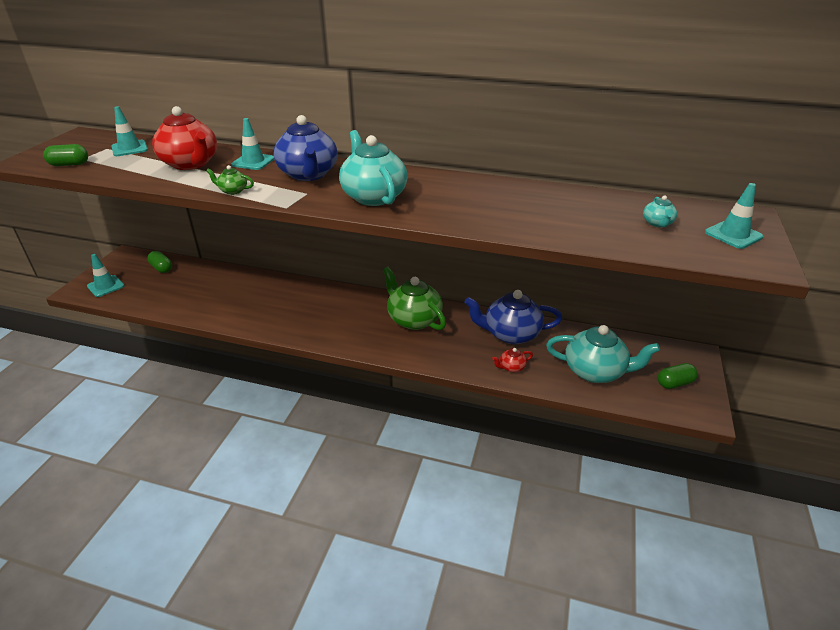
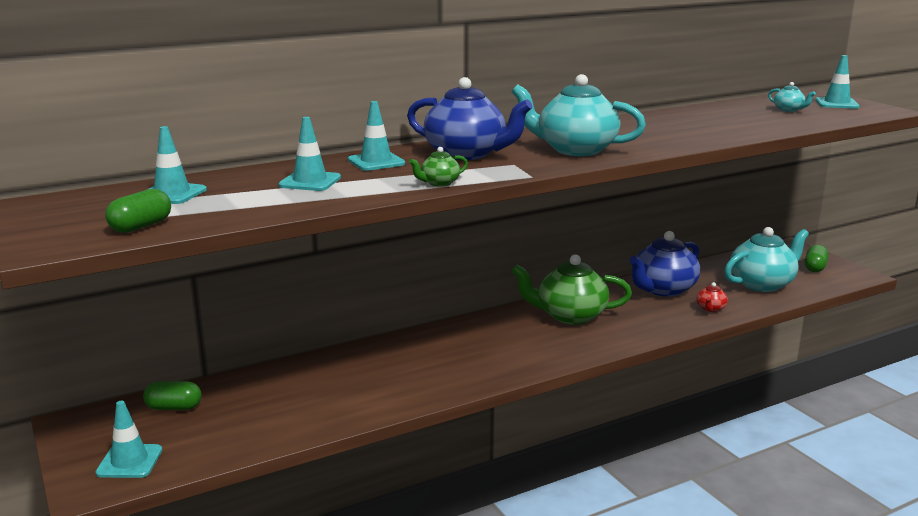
camera: 45 degrees left, 15 degrees down
red teapot [152,106,217,170] -> turquoise traffic cone [279,117,341,191]

